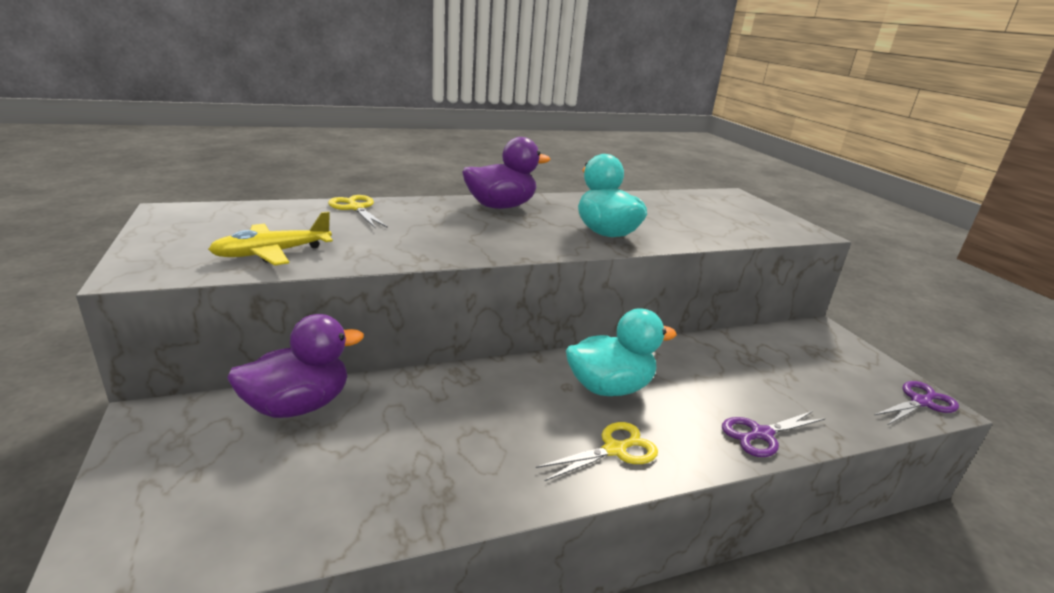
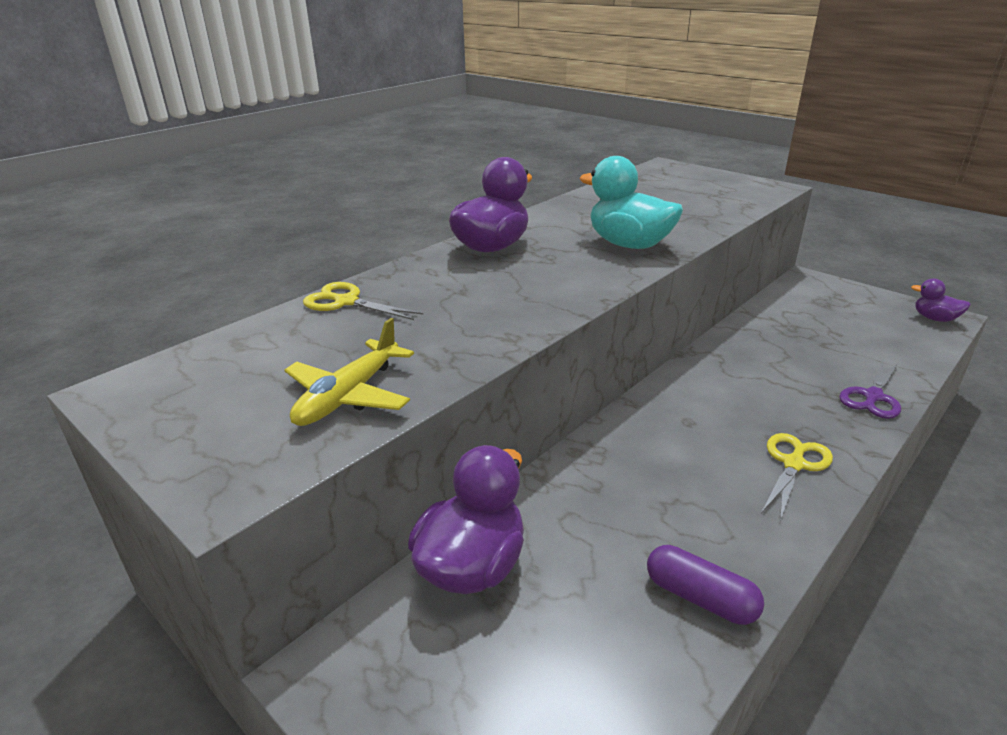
camera: 25 degrees left, 5 degrees up
turquoise duck [566,308,677,396] -> none
purple scissors [874,381,959,425] -> purple duck [911,279,971,322]
none -> purple capsule [647,545,764,625]

